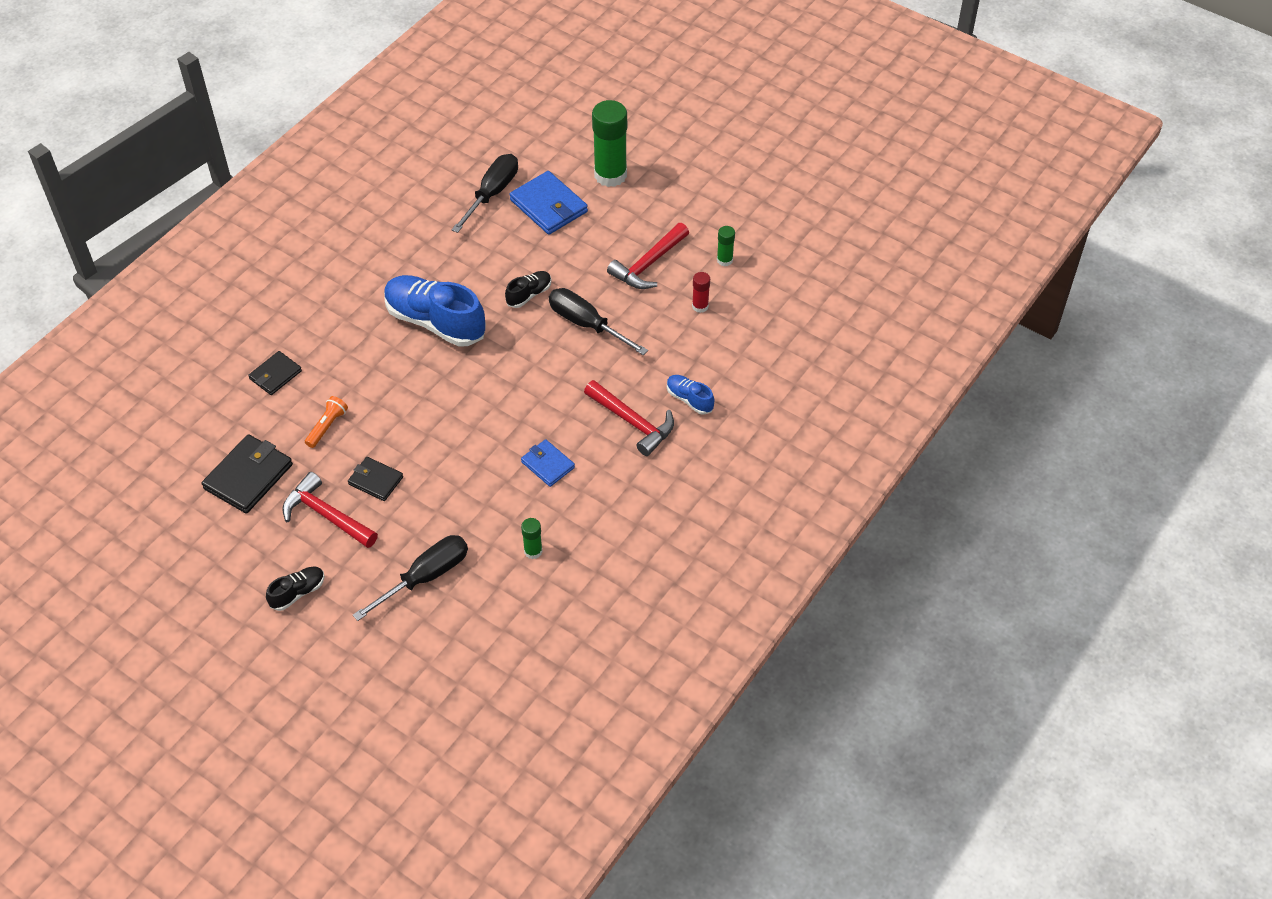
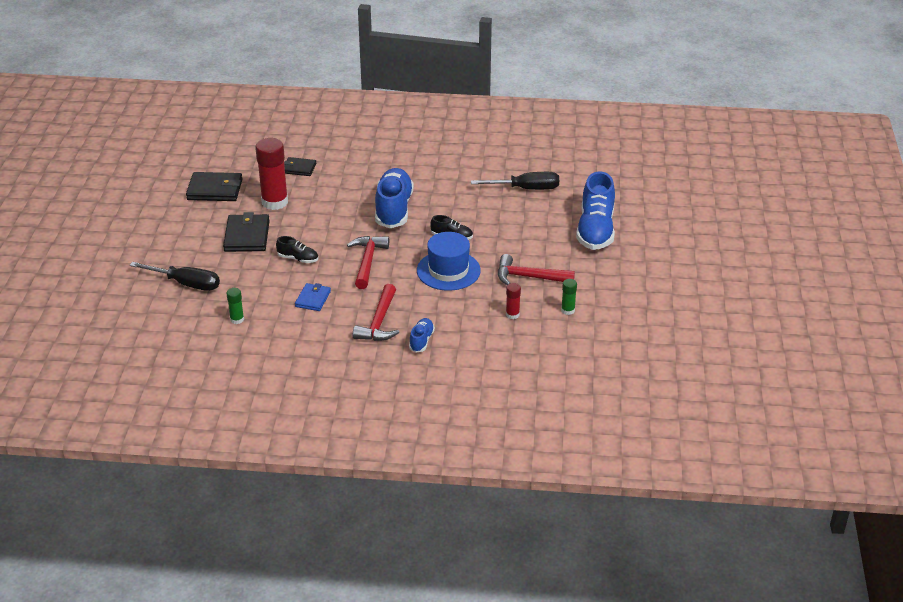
camera: 60 degrees right, 15 degrees down
black shoe [266,566,325,611] -> black shoe moved to [276,236,318,263]
red hammer [282,472,378,548] -> red hammer moved to [347,236,389,289]
orange flashlight [305,396,348,448] -> red glue stick [255,138,288,210]
black wallet [348,457,403,501] -> black wallet [223,212,270,252], size x1.65
blue wallet [510,171,588,235] -> none
black screwdriver [549,288,648,355] -> blue hat [417,232,481,291]
green glue stick [592,100,627,187] -> blue shoe [576,171,615,250]

